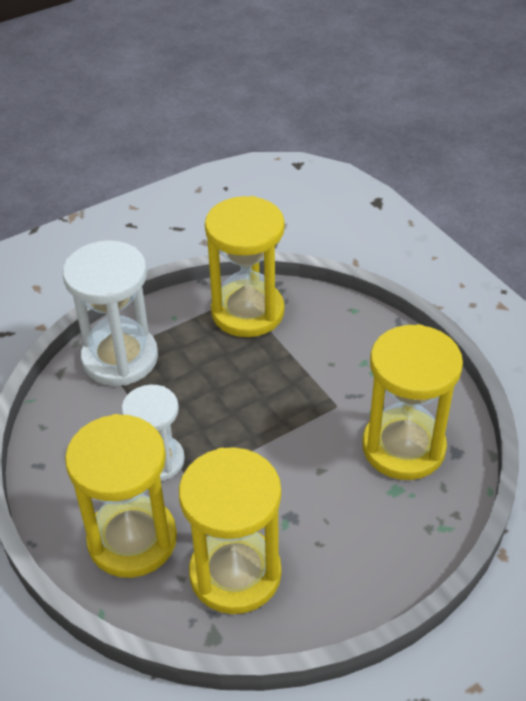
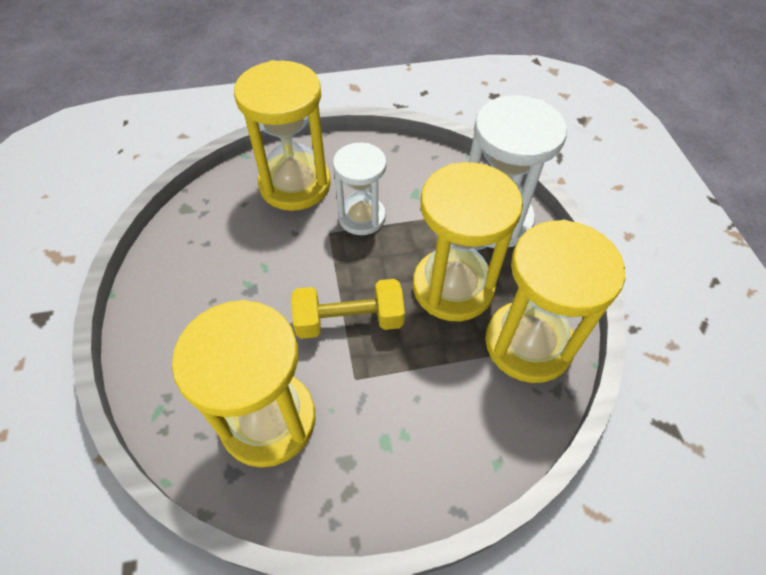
camera: 110 degrees right, 10 degrees up
yellow hourglass [179,447,282,614] -> yellow hourglass moved to [413,162,523,321]
none -> yellow dumbbell [291,279,405,339]

